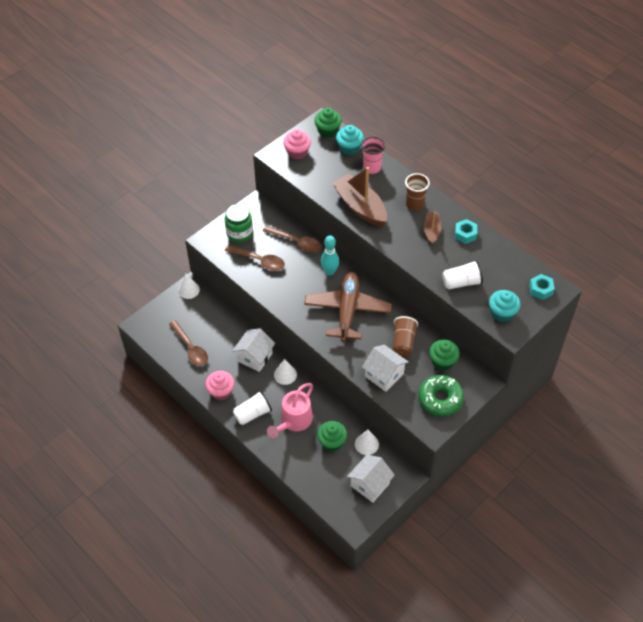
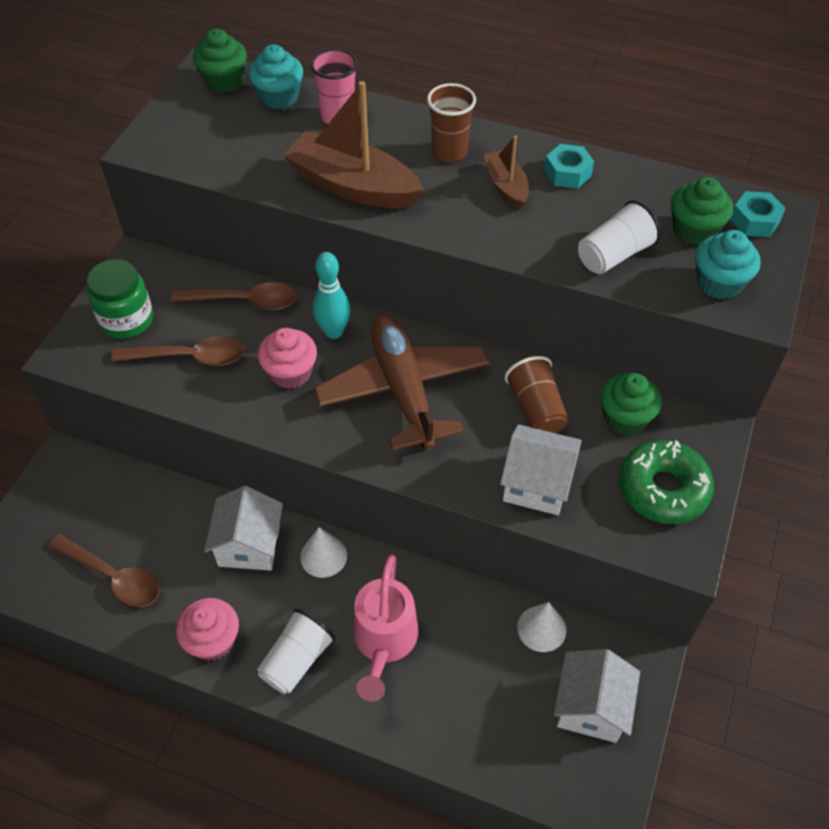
camera: 25 degrees left, 0 degrees up
white cone [178,273,200,299] -> none
pink cupcake [283,129,311,160] -> pink cupcake moved to [258,328,317,389]
green cupcake [317,421,347,451] -> green cupcake moved to [671,177,733,245]

